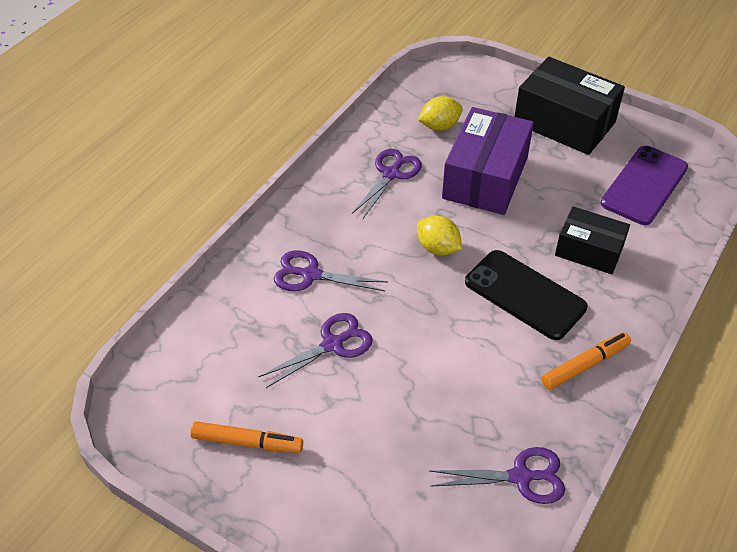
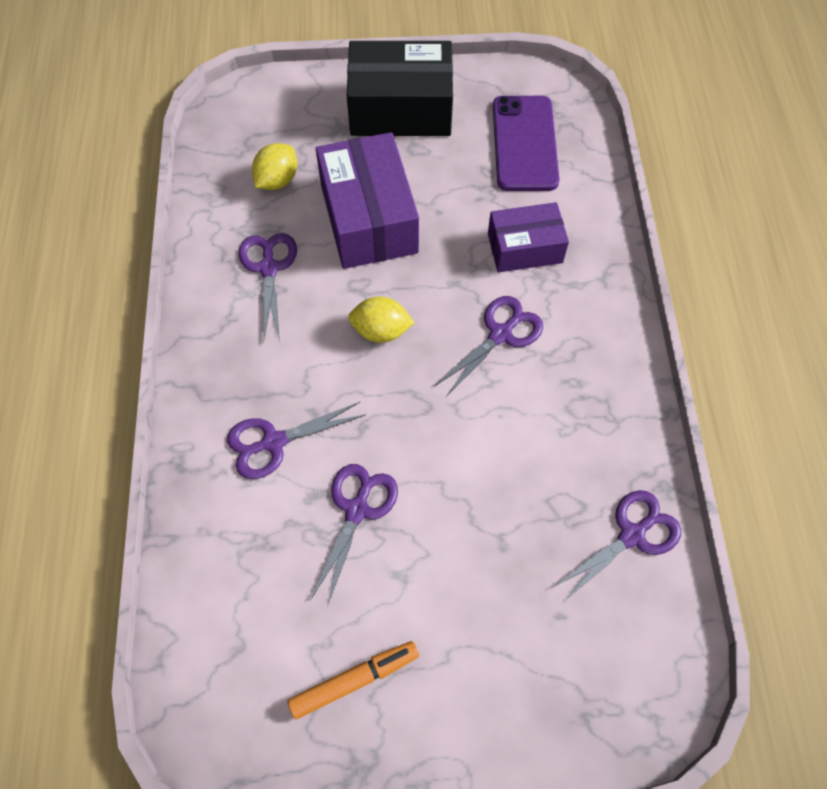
camera: 35 degrees left, 15 degrees up
black phone [465,250,588,340] -> purple scissors [434,296,543,397]
orange marker [541,332,631,390] -> none
black box [555,206,630,274] -> purple box [488,202,569,272]

